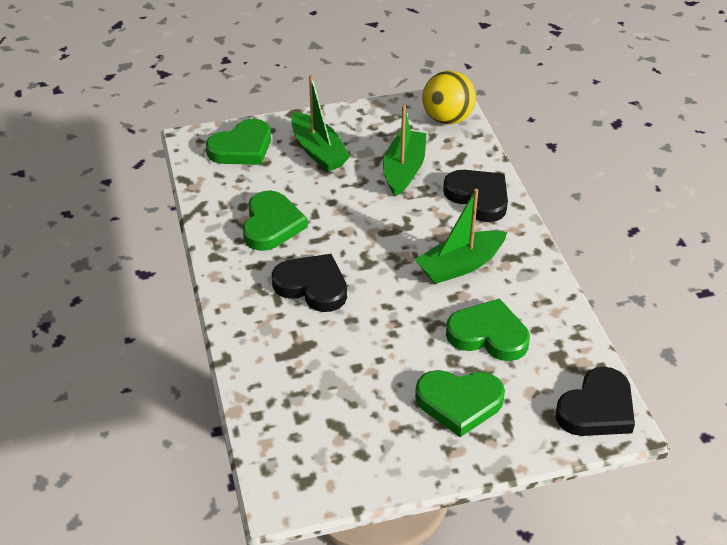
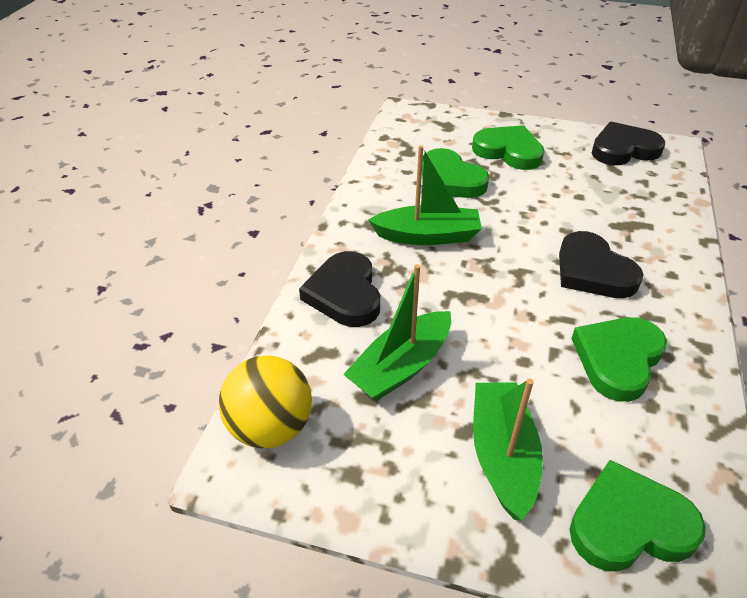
camera: 150 degrees left, 0 degrees up
black heart [556,367,635,436] -> black heart moved to [592,122,665,165]

